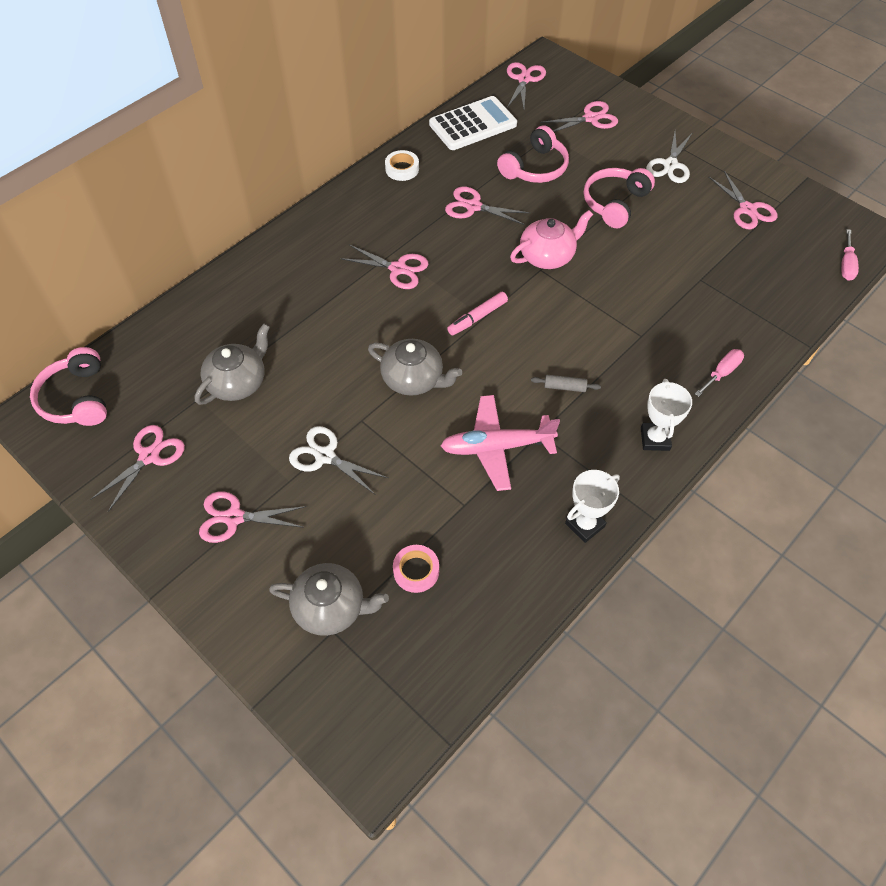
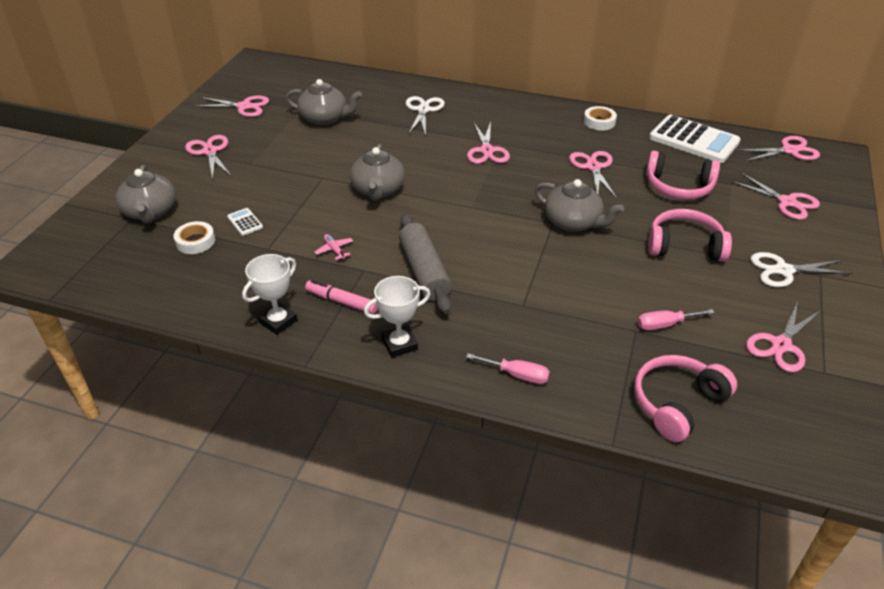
camera: 65 degrees right, 15 degrees down
pink headphones [30,347,107,426] -> pink headphones moved to [634,355,737,442]
white scissors [289,426,388,495] -> white scissors moved to [406,96,445,136]
pink tape [393,545,439,593] -> white tape [174,221,215,254]
pink plane [441,395,560,491] -> pink plane [314,234,353,260], size x0.40
pink marker [447,292,508,336] -> pink marker moved to [305,280,378,314]
pink teapot [510,210,593,269] -> grey teapot [535,179,624,232]
grey rolling pin [531,375,601,392] -> grey rolling pin [399,214,452,314], size x2.20
white trophy [565,470,620,543] -> white trophy turned 75 degrees counterclockwise [242,254,298,335]
pink screwdriver [841,229,859,281] -> pink screwdriver moved to [637,309,715,330]
none -> white calculator [227,208,263,236]

